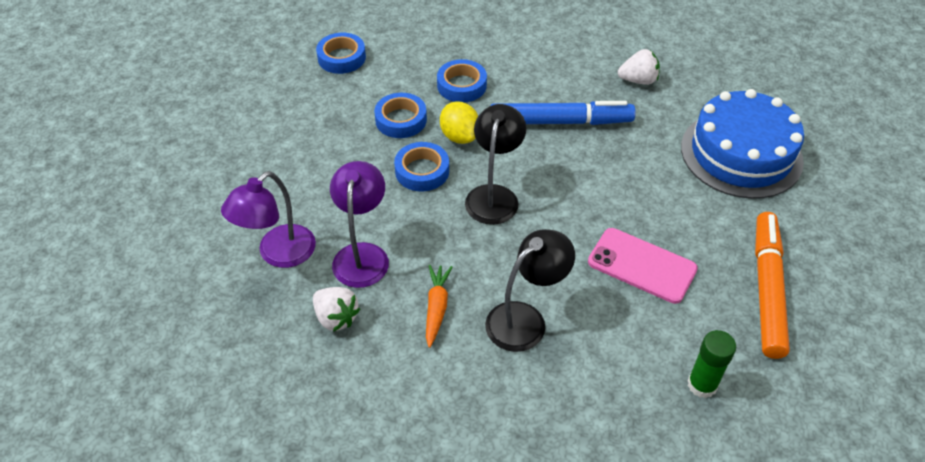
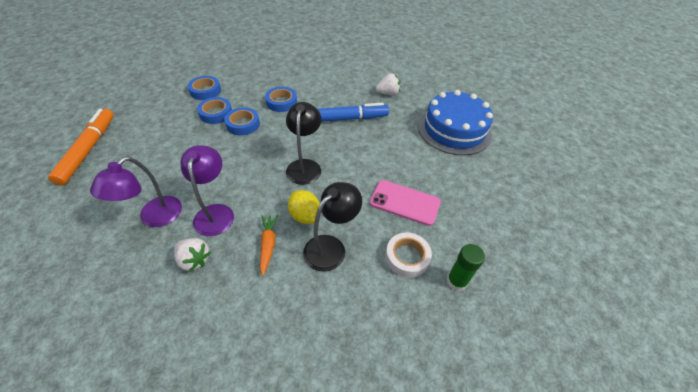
camera: 10 degrees left, 0 degrees up
blue tape [394,142,449,191] -> blue tape moved to [197,97,232,124]
yellow lemon [440,101,478,144] -> yellow lemon moved to [288,190,320,224]
orange marker [755,212,790,359] -> orange marker moved to [48,109,114,186]
none -> white tape [385,232,432,278]

